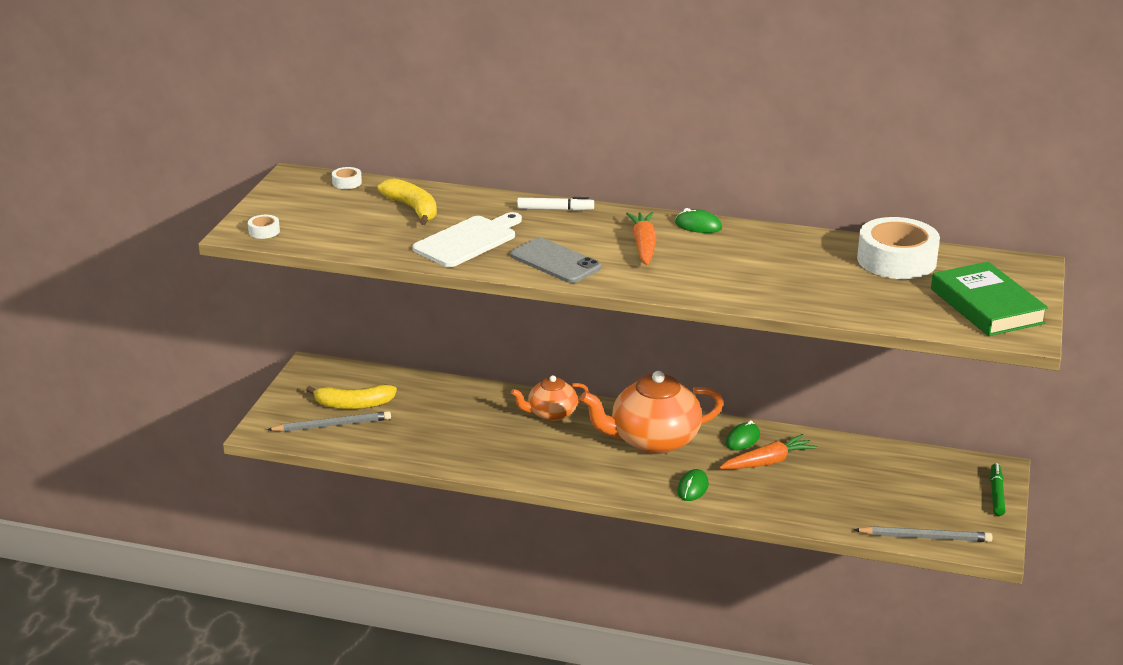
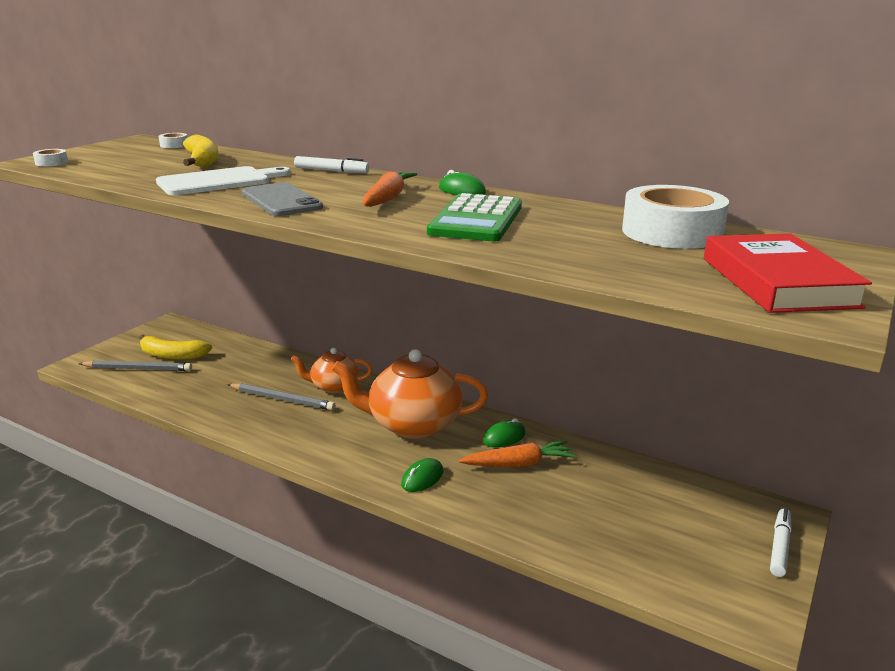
camera: 15 degrees right, 5 degrees down
grey pencil [854,526,993,542] -> grey pencil moved to [227,383,335,411]
green book [931,262,1048,336] -> red book [704,233,872,313]
green marker [990,463,1006,516] -> white marker [770,508,792,577]
none -> green calculator [427,193,522,242]

